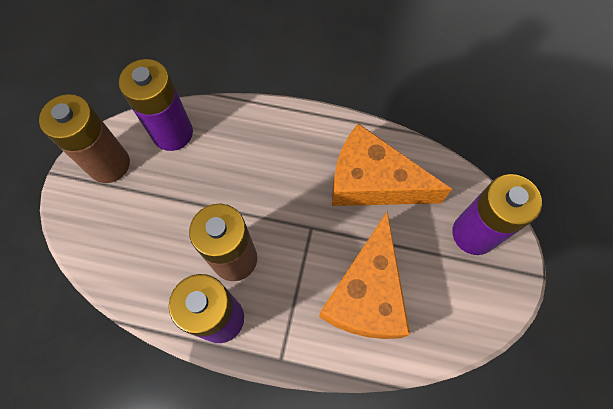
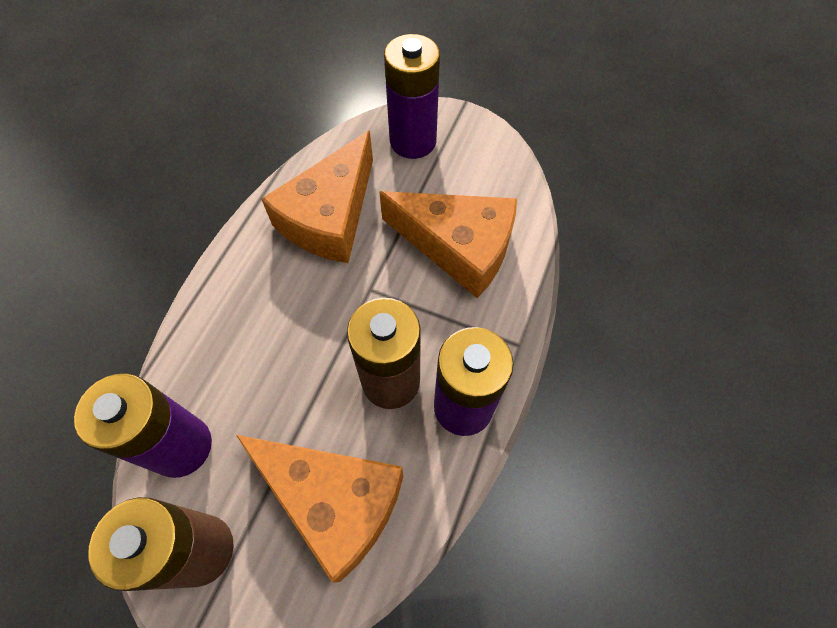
camera: 80 degrees left, 5 degrees down
none -> orange cheese [236,435,403,583]

